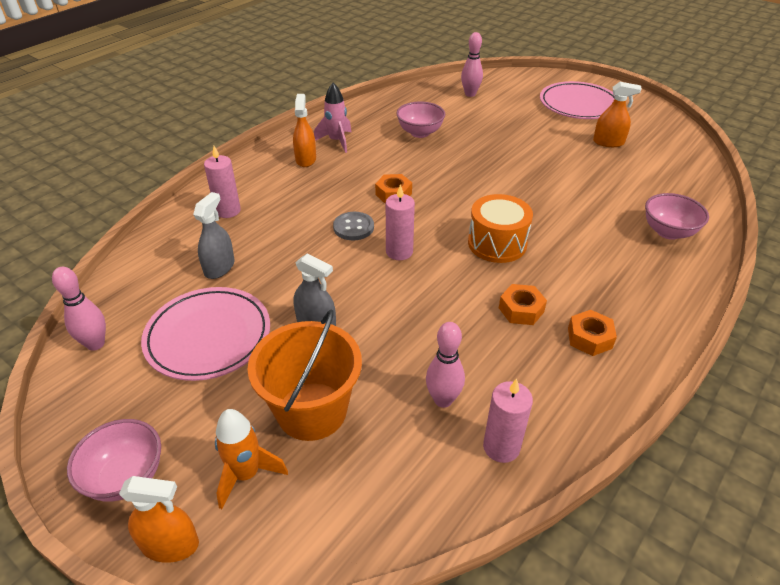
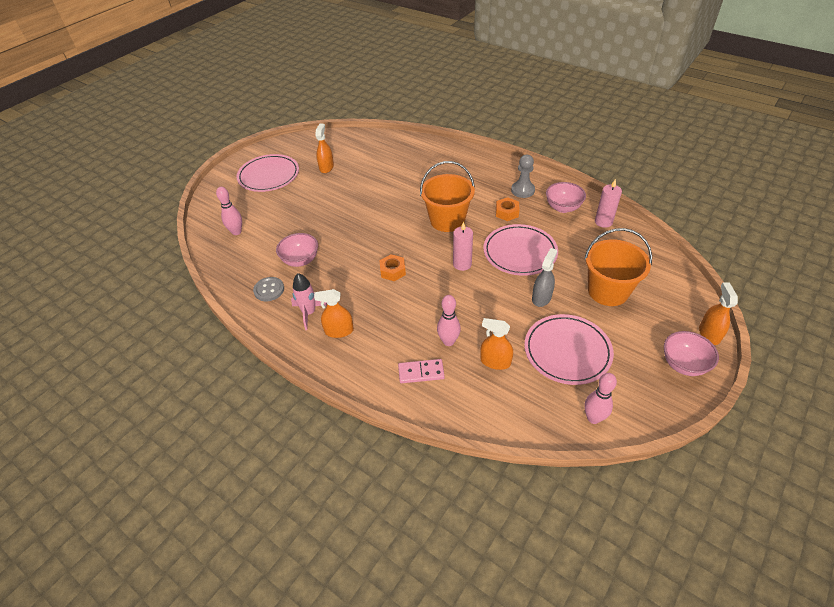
camera: 90 degrees left, 5 degrees up
grey spray bottle [193,192,235,279] -> orange spray bottle [480,318,513,370]
pink candle [204,146,241,218] -> pink domino [398,359,445,383]
orange rocket [215,409,288,509] -> none
grey button [333,212,374,240] -> grey button moved to [253,277,284,301]
pink bowling pin [426,322,465,408] -> pink bowling pin moved to [437,295,461,346]
orange drum [468,194,533,263] -> orange bucket [420,161,475,232]
orange nut [568,310,617,356] -> grey pawn [511,155,535,198]
pink bowl [645,193,709,240] -> pink bowl moved to [546,182,586,213]
none -> pink plate [483,224,558,276]

